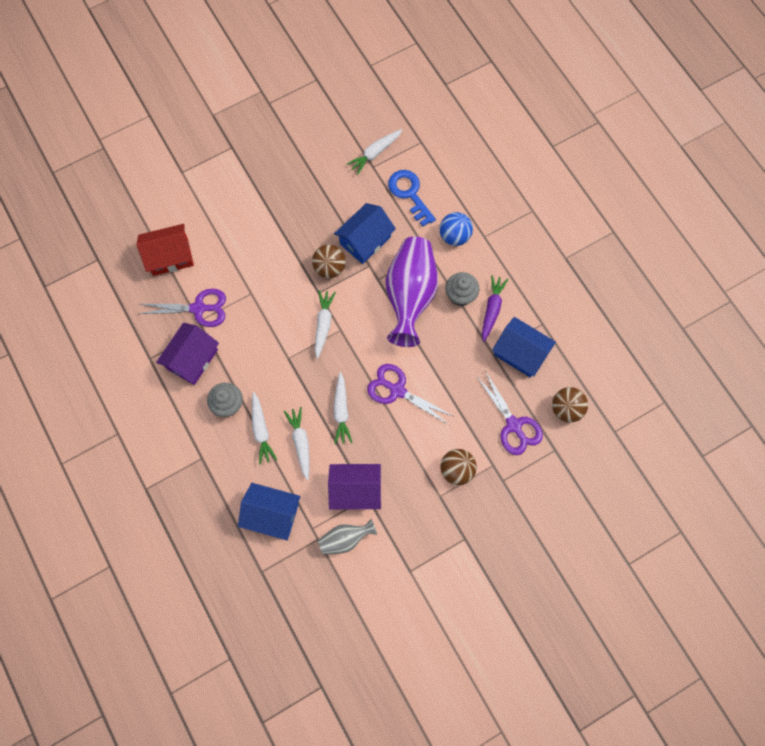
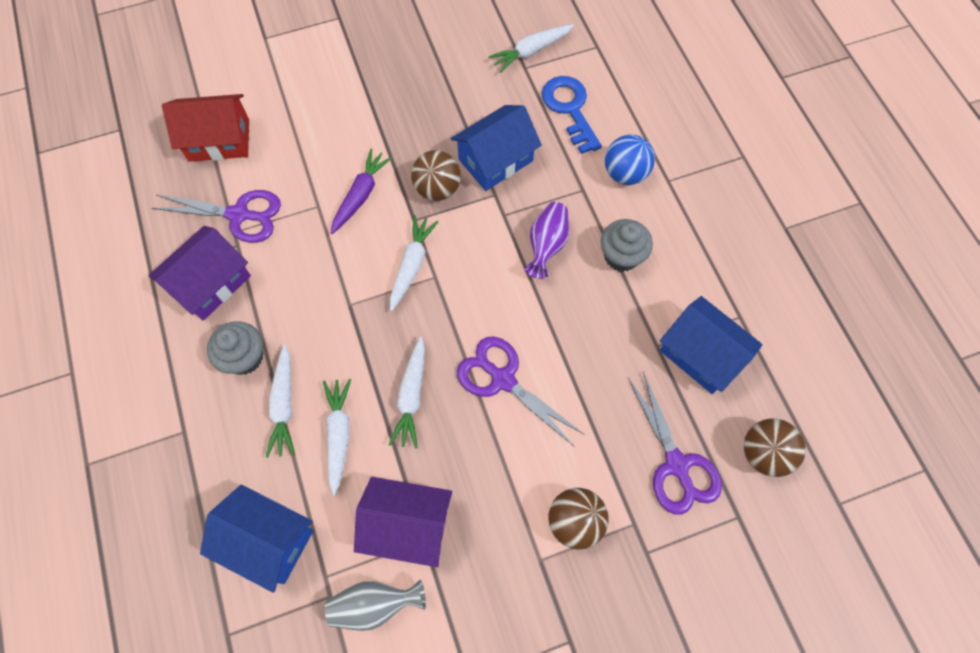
camera: 10 degrees right, 5 degrees down
purple vase [386,237,438,347] -> purple vase [525,202,569,279], size x0.49
purple carrot [482,275,508,342] -> purple carrot moved to [331,149,392,234]

